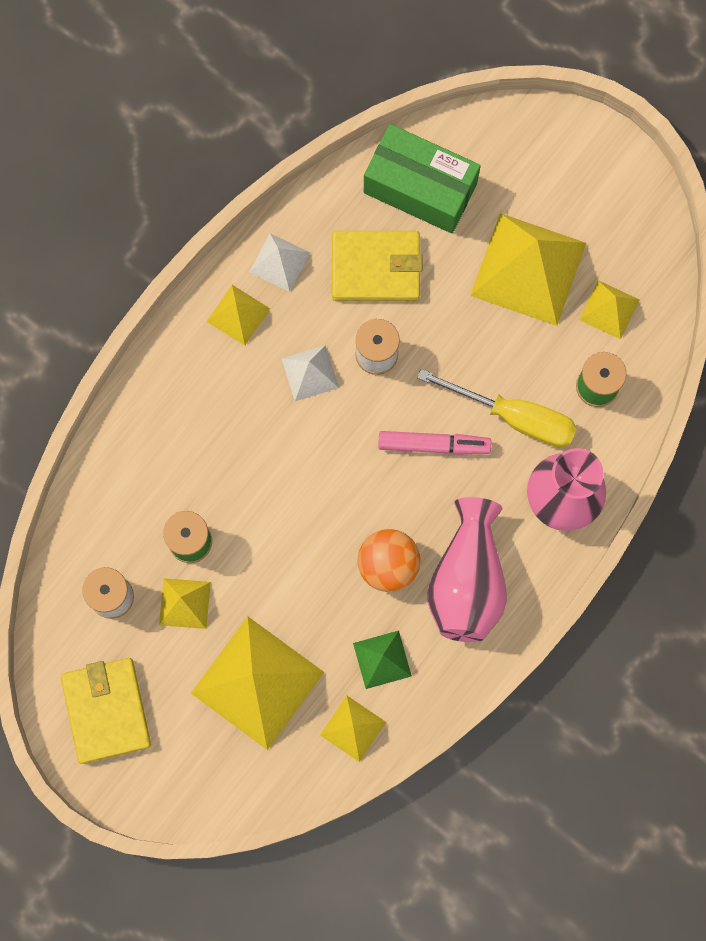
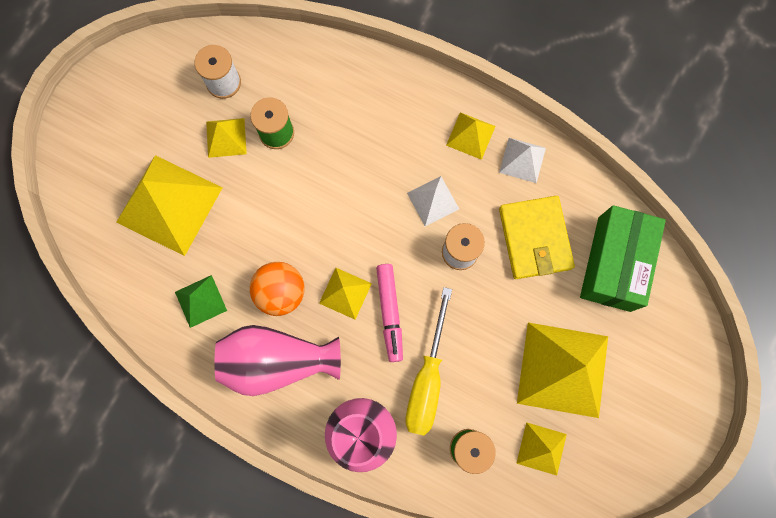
camera: 80 degrees right, 0 degrees up
yellow wallet [61,658,151,764] -> none
yellow pyramid [320,695,386,762] -> yellow pyramid moved to [319,268,372,320]

